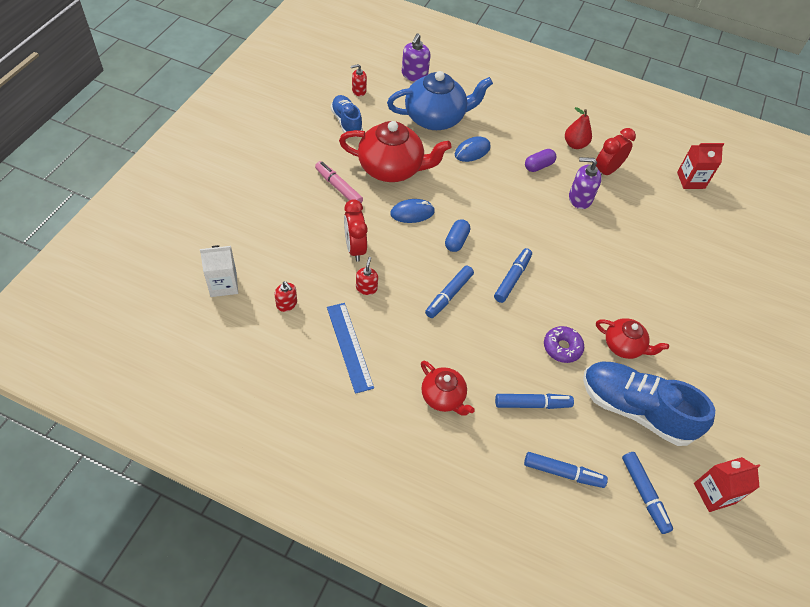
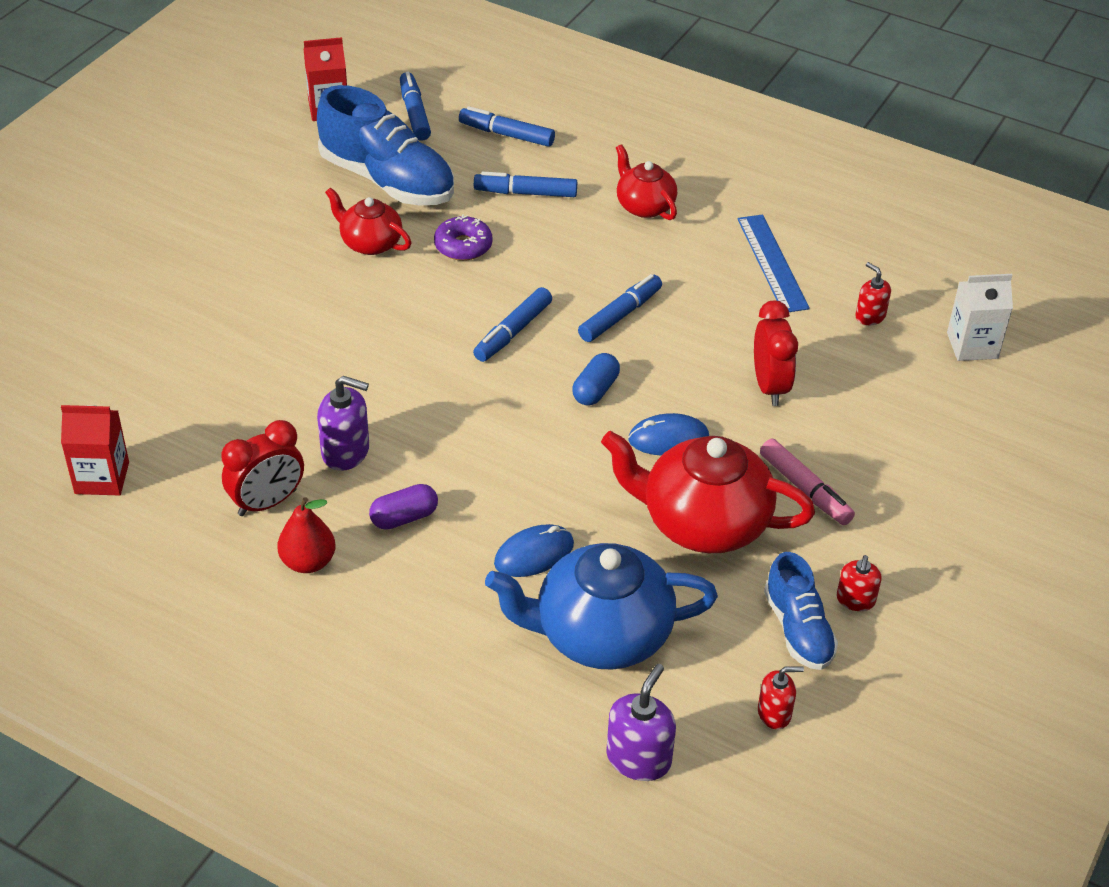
camera: 170 degrees left, 10 degrees down
red soap dispenser [356,257,378,295] -> red soap dispenser moved to [837,555,881,611]

